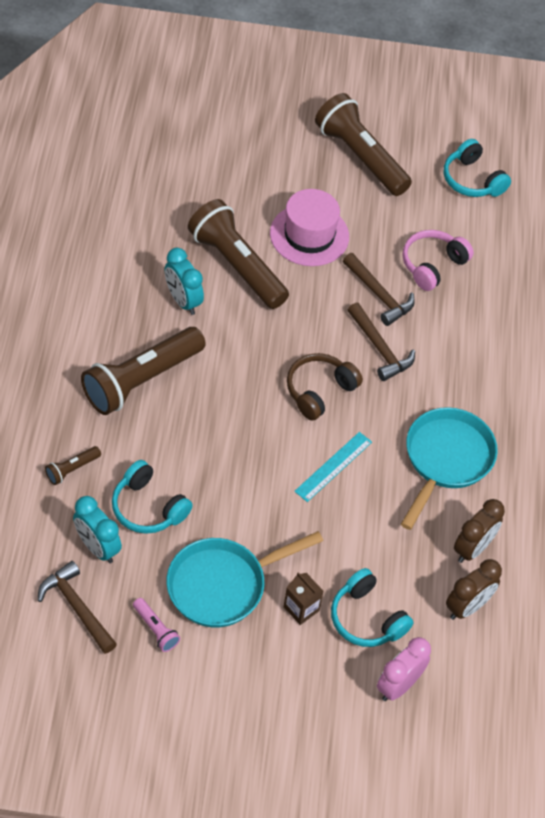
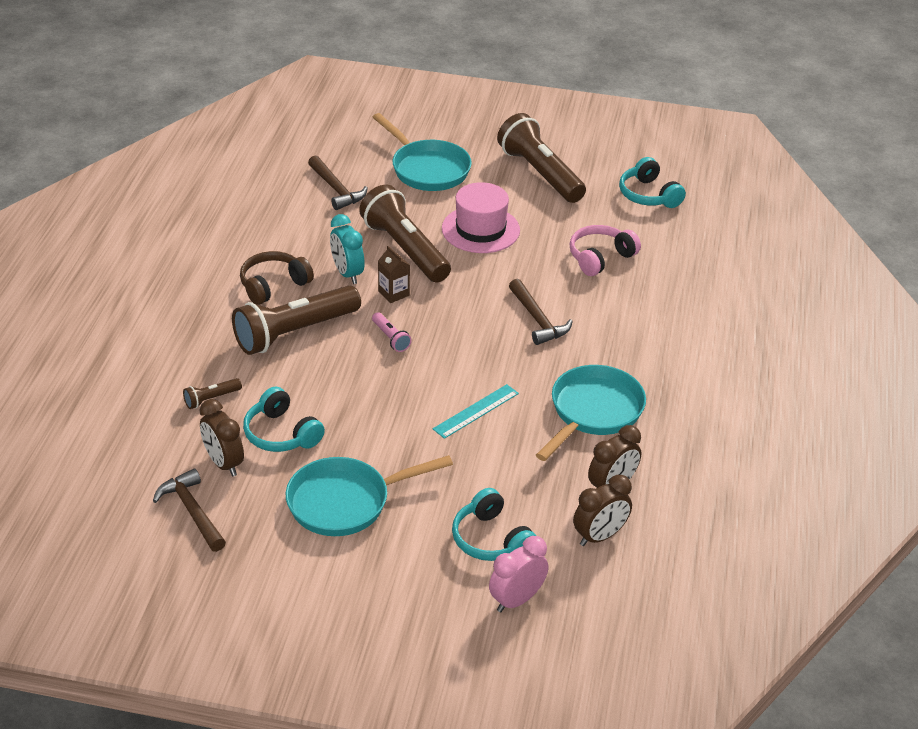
camera: 10 degrees right, 15 degrees down
turquoise clock [73,496,122,563] -> brown clock [200,399,244,477]
pink flashlight [133,598,180,652] -> pink flashlight moved to [372,312,412,352]
brown carton [284,572,324,625] -> brown carton moved to [378,246,410,303]
brown headphones [287,353,363,420] -> brown headphones moved to [240,251,314,305]
brown hammer [343,253,415,326] -> brown hammer moved to [308,155,368,210]
none -> turquoise pan [373,113,472,191]

